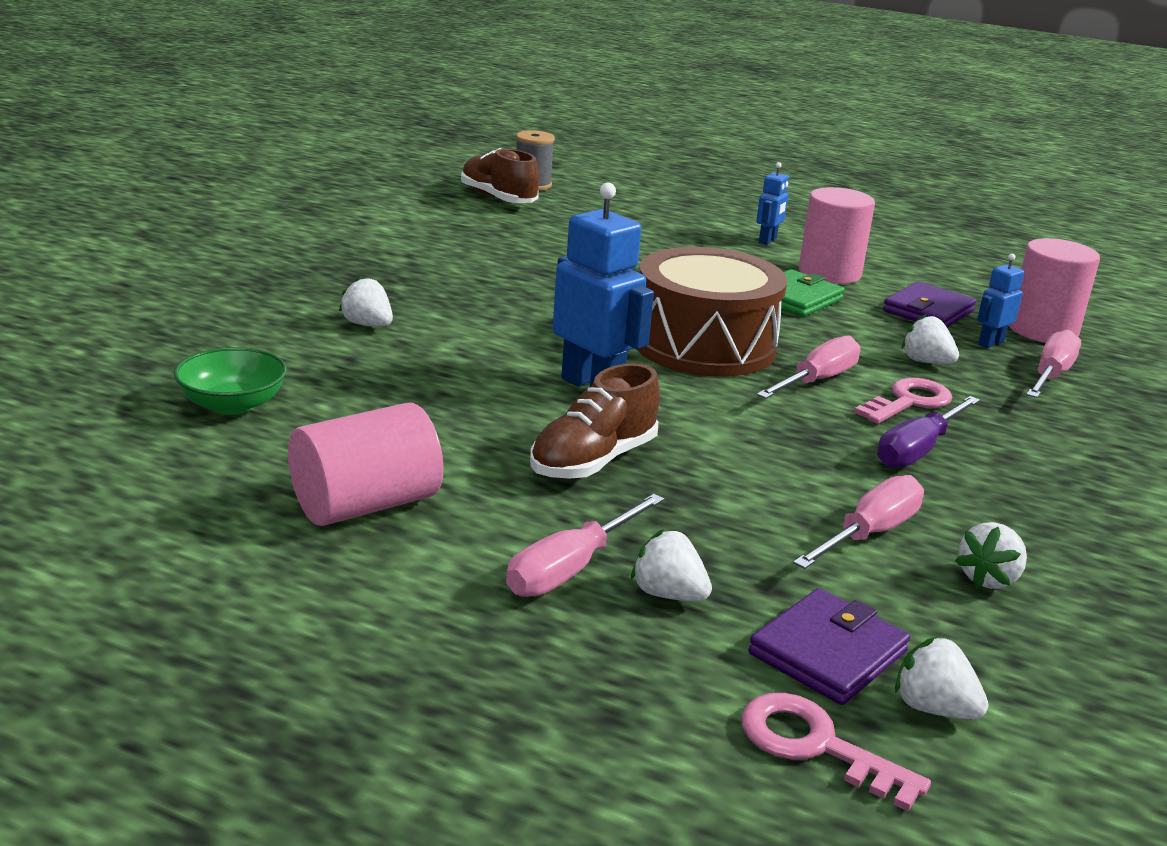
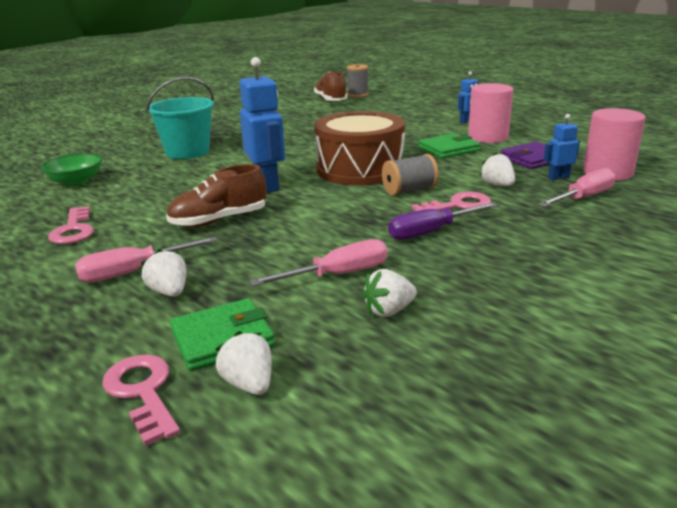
camera: 25 degrees right, 0 degrees up
pink cylinder [288,403,443,526] -> pink key [48,206,94,244]
white strawberry [339,276,393,327] -> turquoise bucket [147,77,214,159]
purple wallet [748,588,910,705] -> green wallet [170,298,275,371]
pink screwdriver [757,335,861,399] -> grey spool [382,154,439,196]

